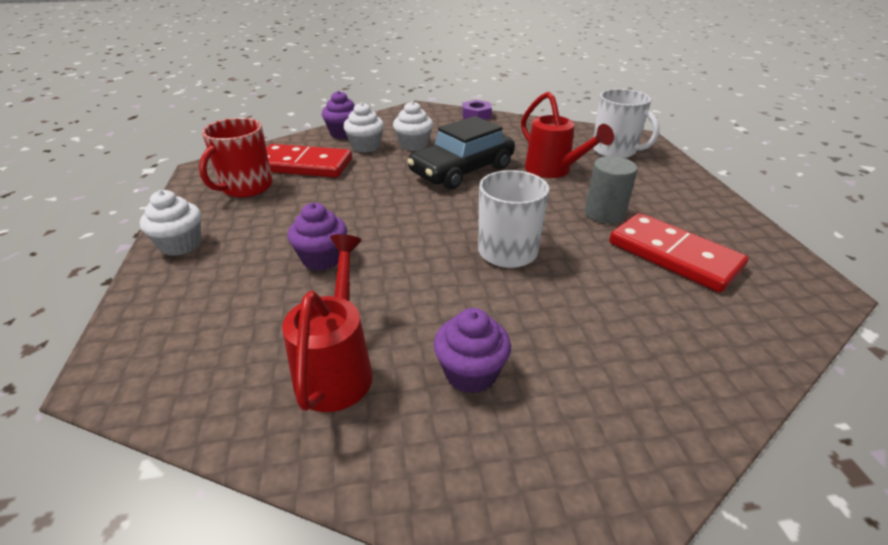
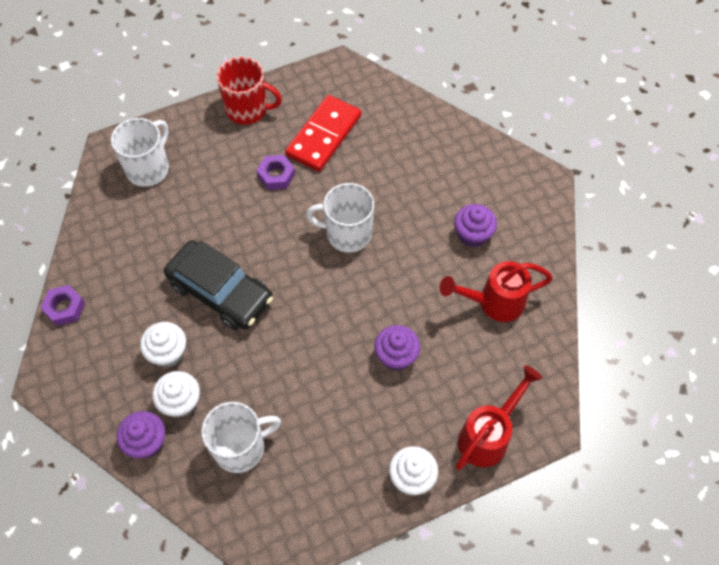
camera: 105 degrees left, 25 degrees up
red mug [199,118,273,198] -> red mug moved to [217,57,282,125]
red domino [266,144,352,178] -> white mug [201,402,281,473]
red watering can [521,92,614,178] -> red watering can moved to [456,365,542,470]
grey cylinder [585,156,637,224] -> purple nut [257,155,295,190]

